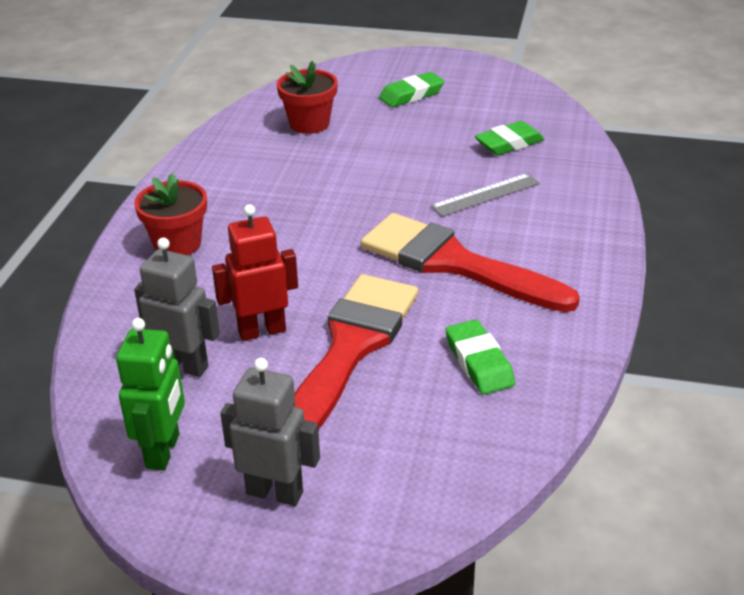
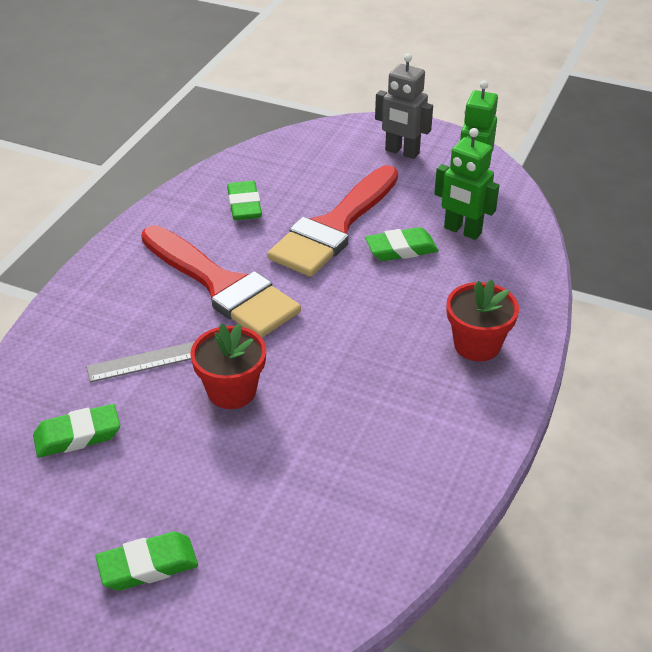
camera: 170 degrees left, 5 degrees up
grey robot [134,238,220,377] -> green robot [434,128,500,240]
red robot [212,204,298,341] -> green eraser [365,227,438,261]
red flower pot [277,61,338,134] -> red flower pot moved to [191,323,266,409]

